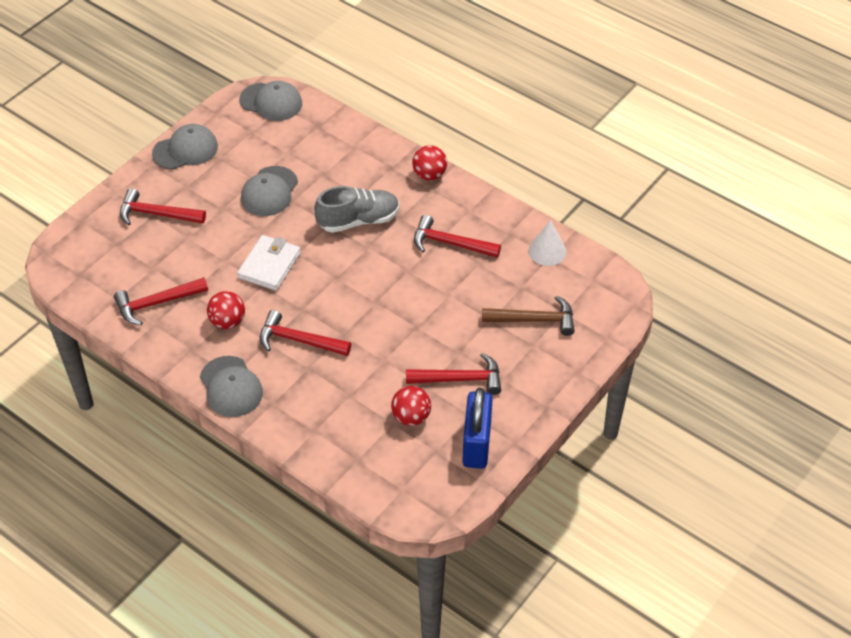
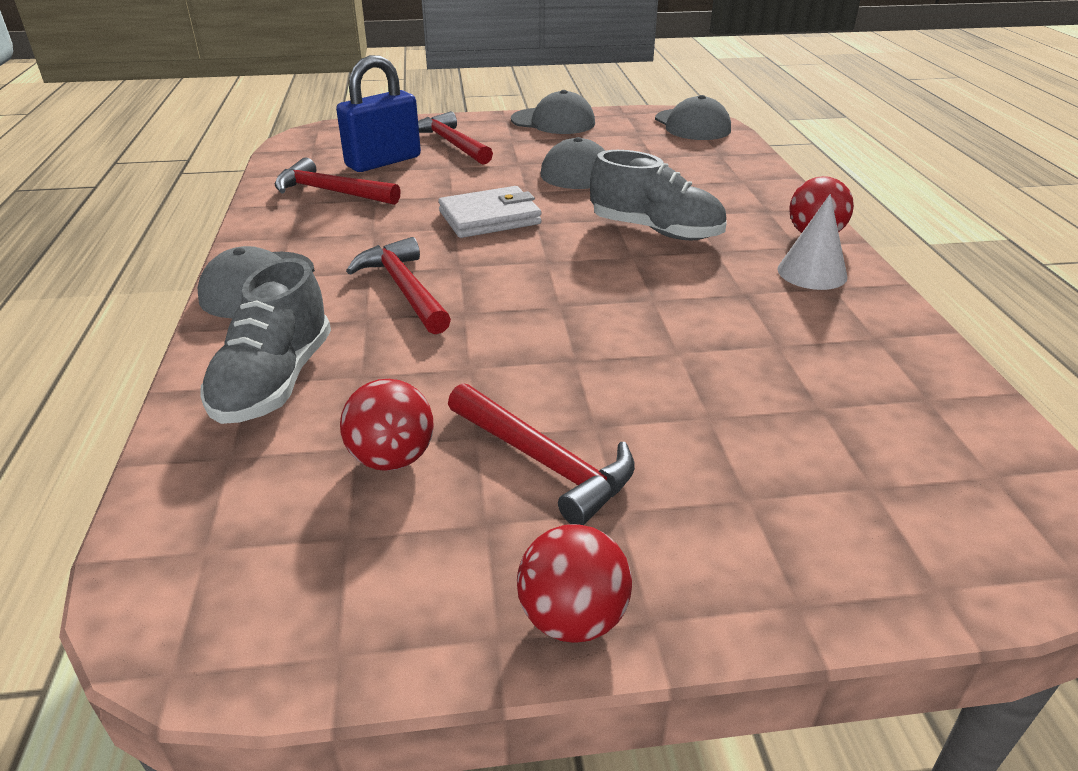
camera: 45 degrees right, 15 degrees down
red ball [207,291,245,329] -> red ball moved to [517,524,632,643]
red hammer [414,215,501,258] -> none
blue padlock [462,388,493,469] -> blue padlock moved to [336,55,421,172]
brown hammer [482,296,574,336] -> none
white cone [528,220,566,266] -> white cone moved to [777,194,847,290]
none -> grey shoe [200,258,331,424]

